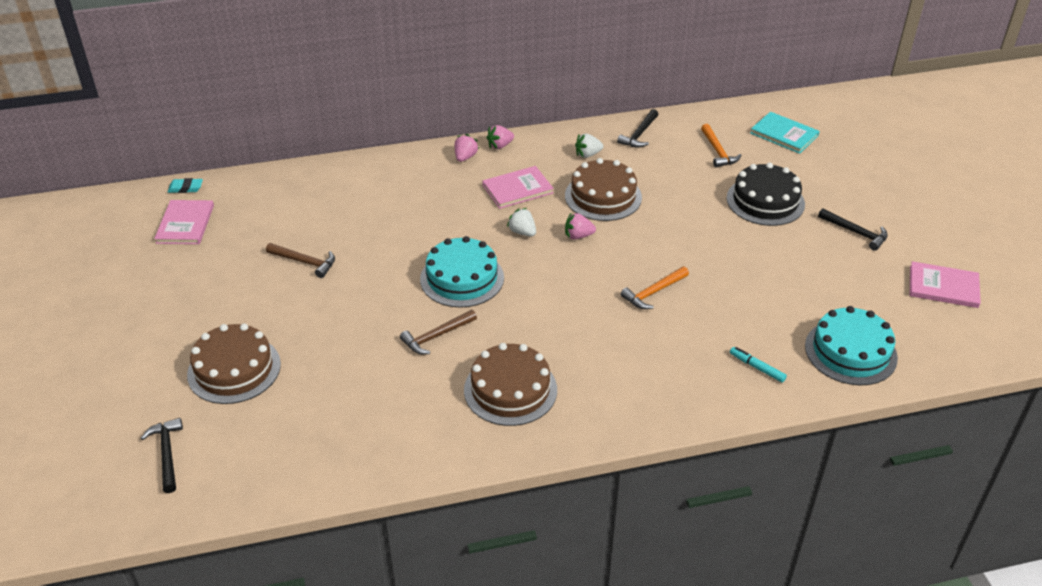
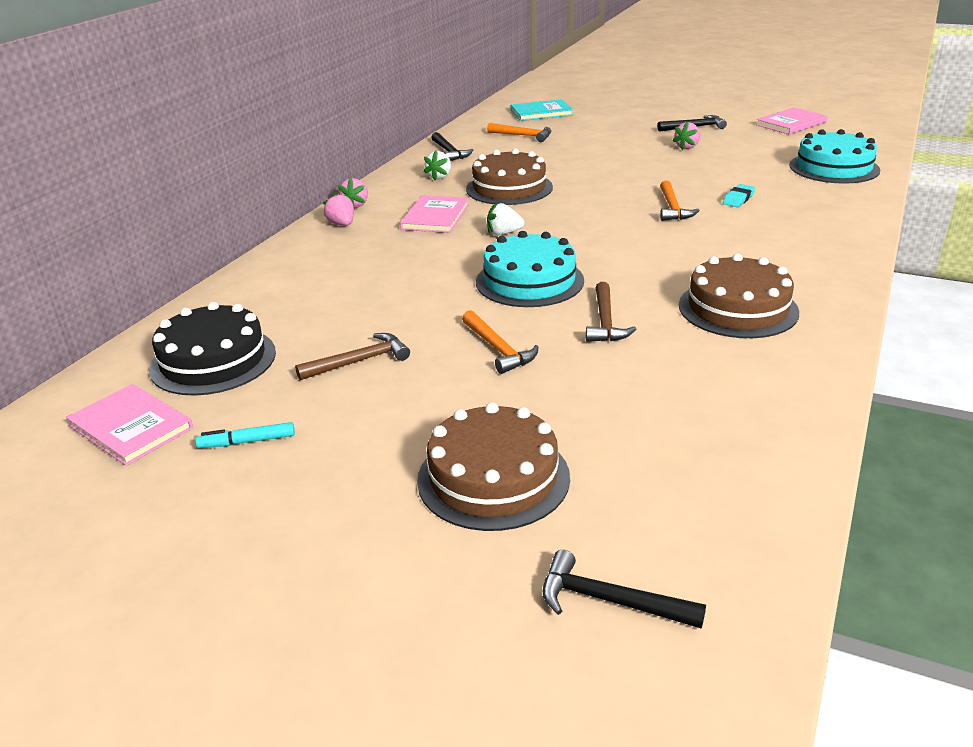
camera: 50 degrees left, 10 degrees down
turquoise eraser [168,178,203,193] -> turquoise eraser moved to [723,184,755,207]
pink strawberry [565,212,596,240] -> pink strawberry moved to [673,121,700,150]
black cake [727,163,805,226] -> black cake moved to [149,302,276,396]
turquoise marker [730,347,787,383] -> turquoise marker moved to [195,422,295,448]
none -> orange hammer [462,310,539,374]

